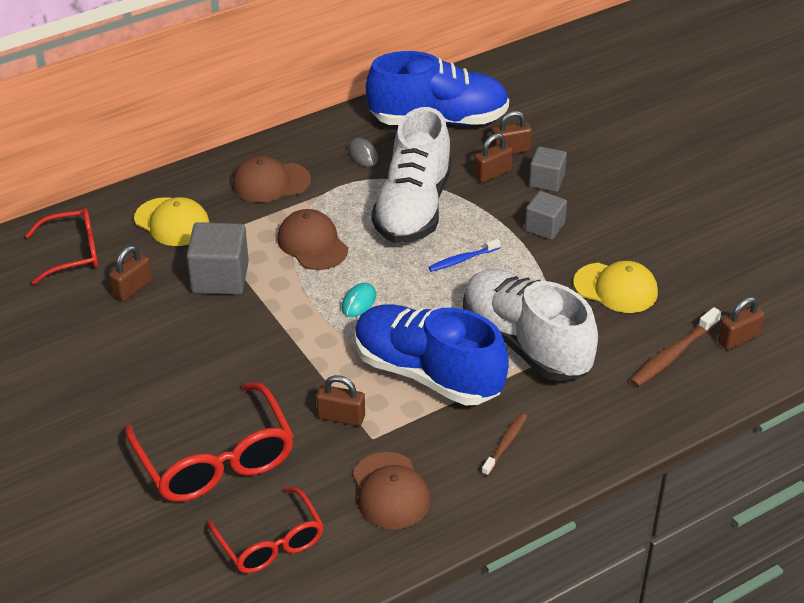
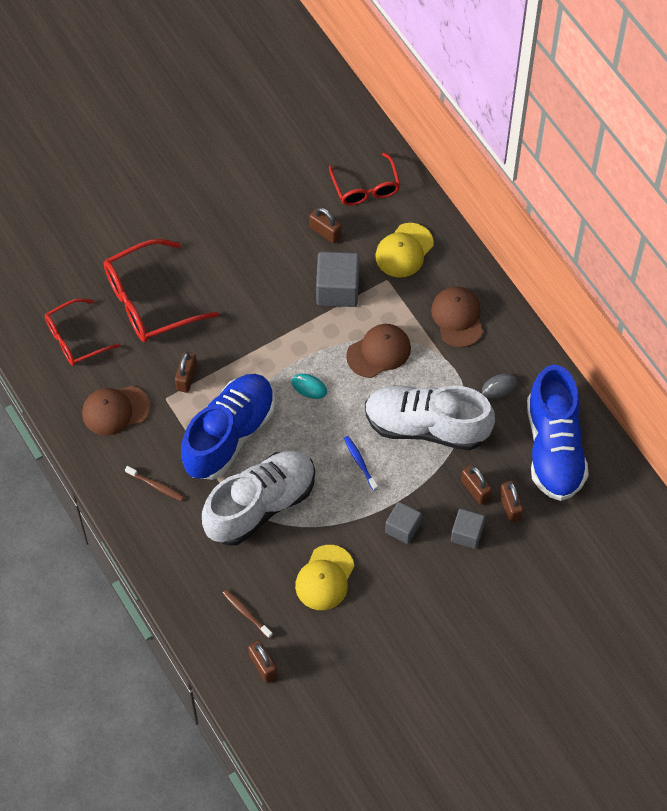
camera: 90 degrees right, 20 degrees up
brown toothbrush [630,307,721,387] -> brown toothbrush [222,590,273,638], size x0.64

